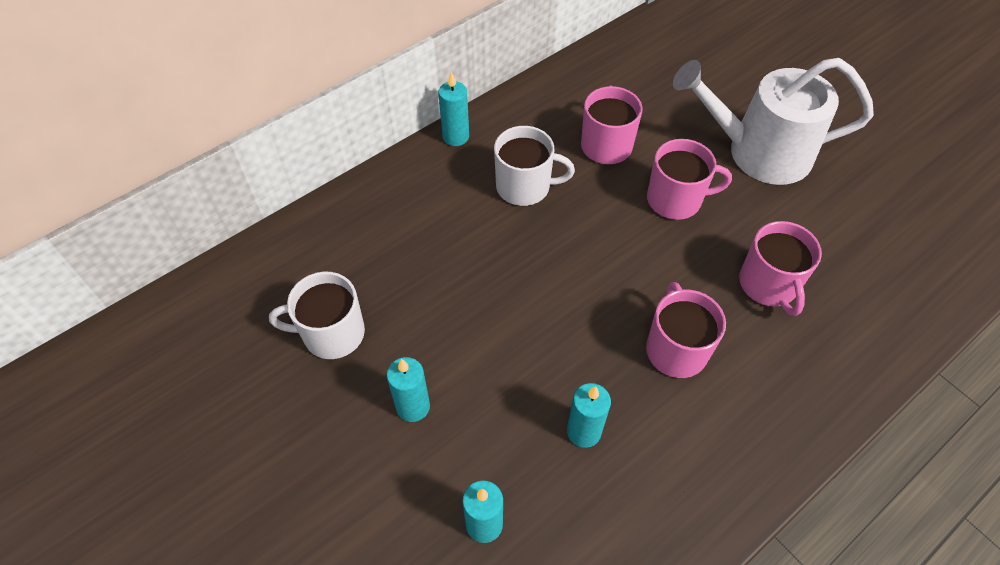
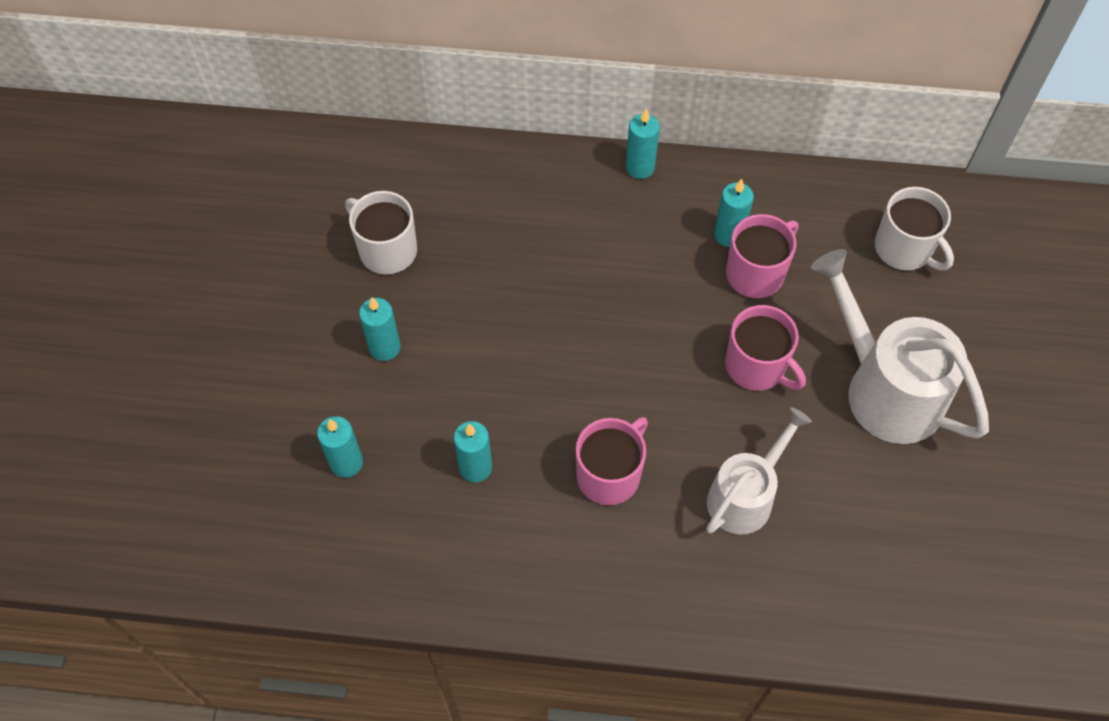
camera: 45 degrees right, 5 degrees up
white mug [494,126,575,206] -> white mug moved to [875,187,954,270]
pink mug [739,221,822,316] -> white watering can [706,407,812,535]
none -> turquoise candle [714,179,754,247]

